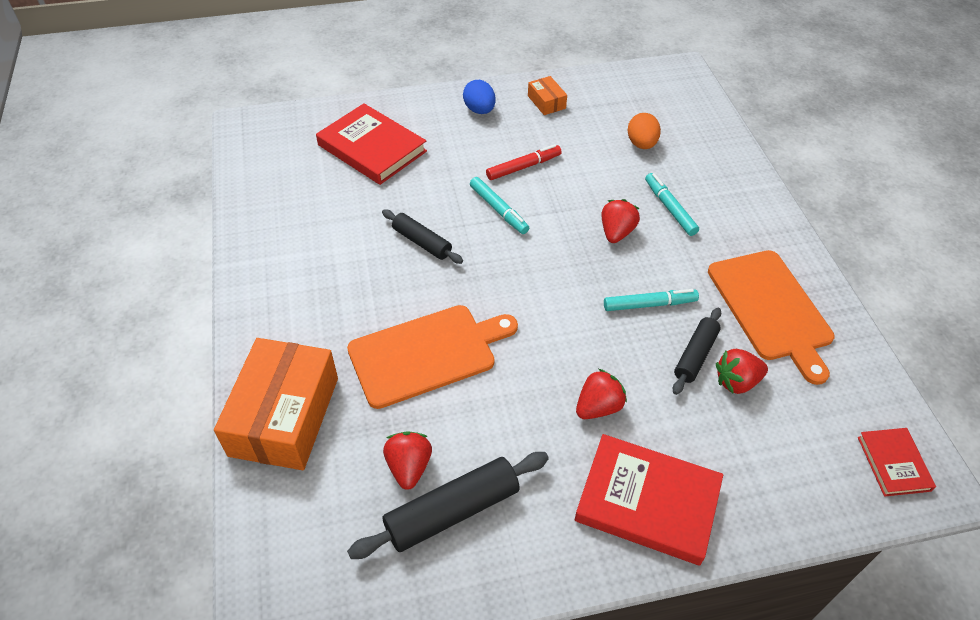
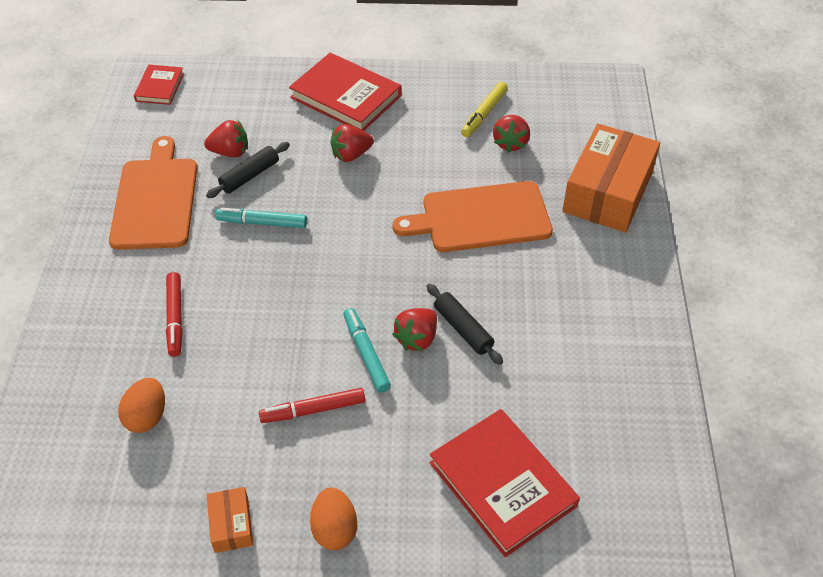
camera: 165 degrees left, 0 degrees up
black rolling pin [347,452,549,559] -> yellow marker [461,81,508,137]
blue egg [463,80,496,114] -> orange egg [310,488,357,550]
red strawberry [601,199,640,243] -> red strawberry moved to [392,308,437,352]
turquoise marker [645,173,699,236] -> red marker [166,272,183,357]

